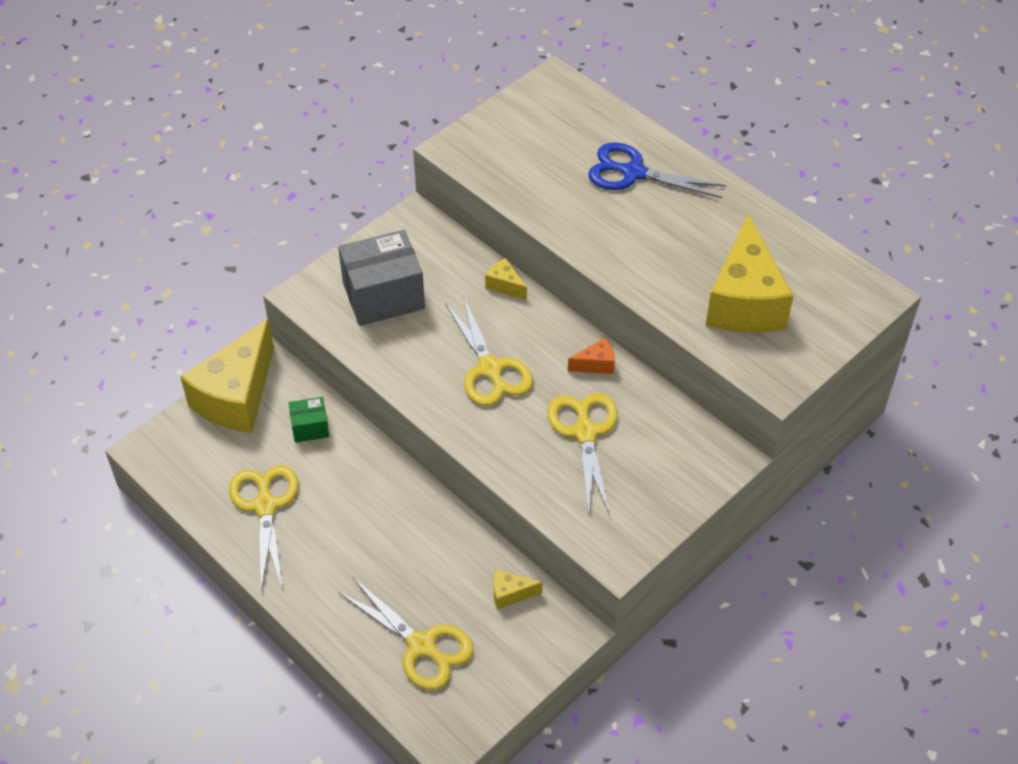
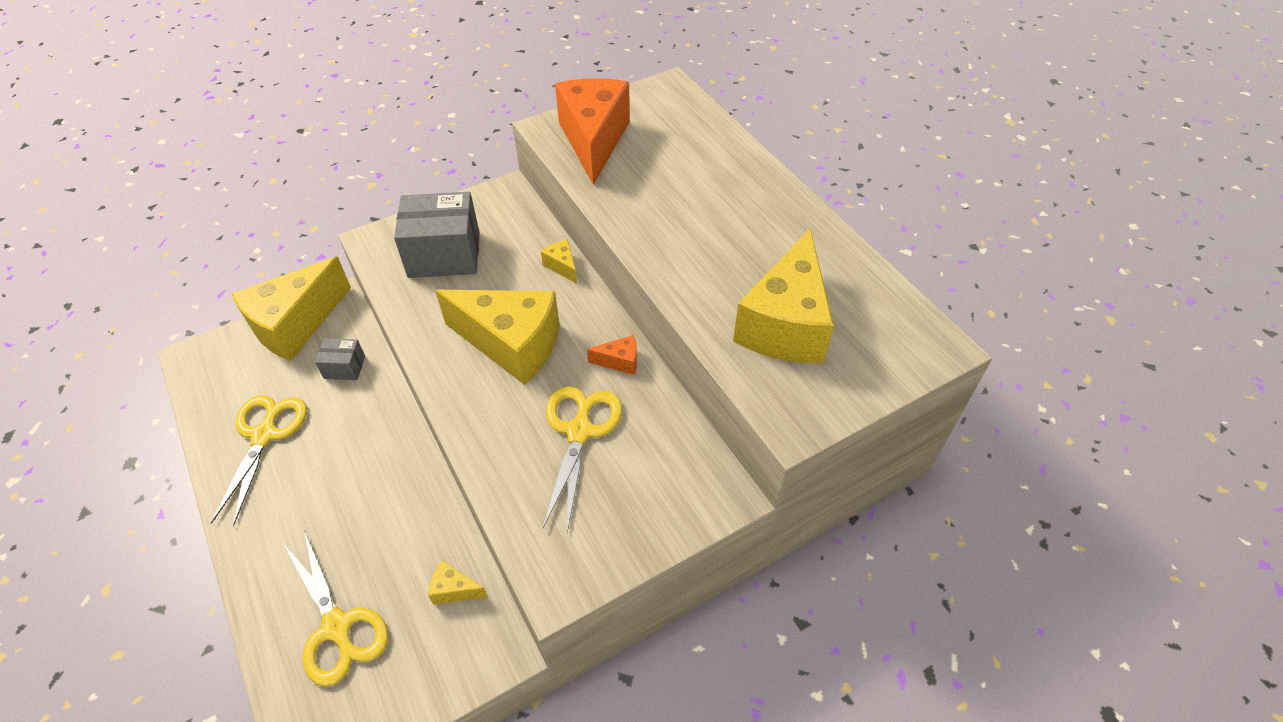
camera: 15 degrees right, 0 degrees up
green box [288,397,329,443] -> grey box [315,338,365,380]
yellow scissors [445,296,533,406] -> yellow cheese [435,290,560,385]
blue scissors [588,142,726,198] -> none
none -> orange cheese [555,78,630,185]

